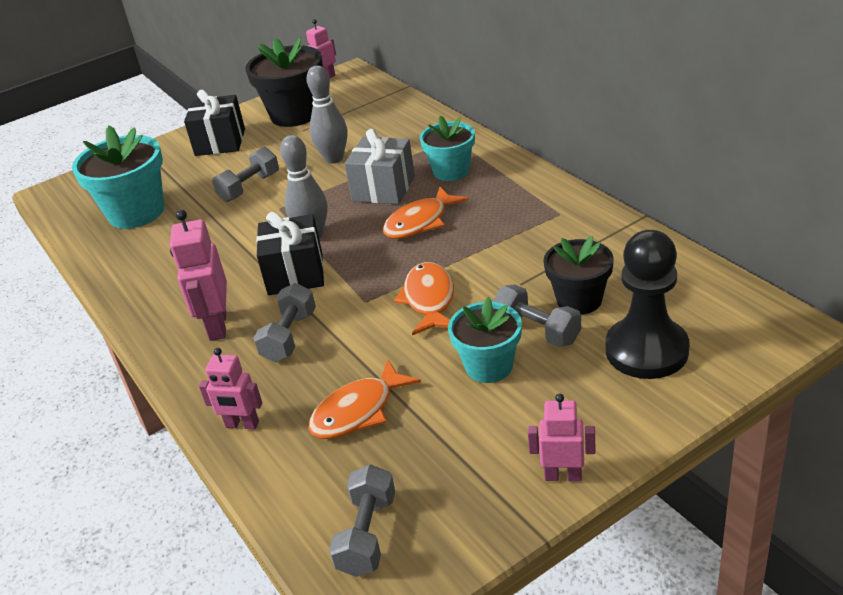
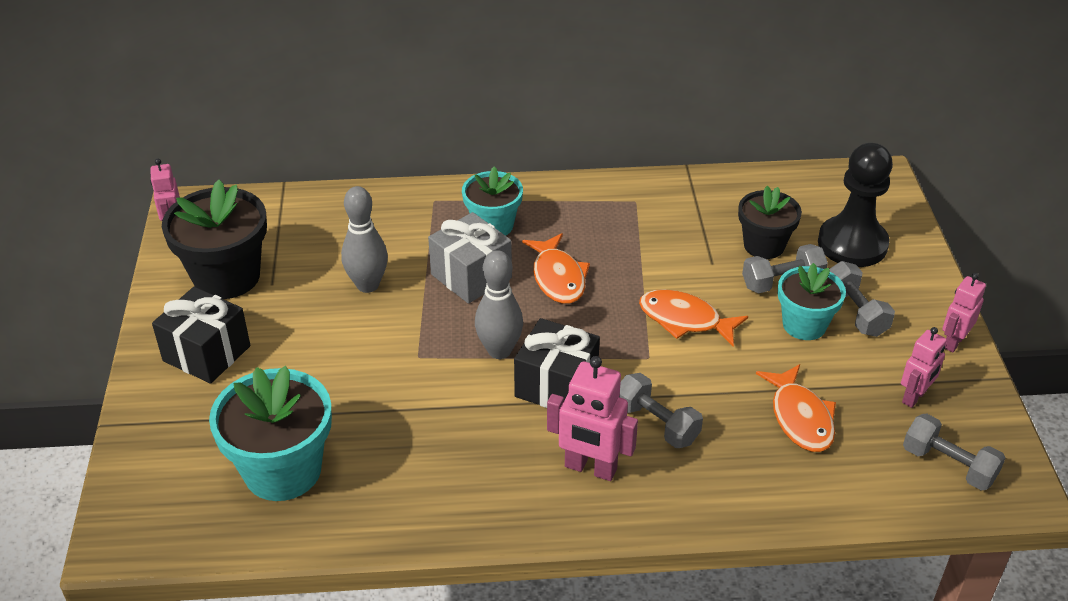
camera: 65 degrees left, 5 degrees up
pink robot [199,348,262,429] -> pink robot moved to [901,327,947,408]
grey dumbbell [212,147,279,202] -> grey dumbbell moved to [829,261,895,337]

